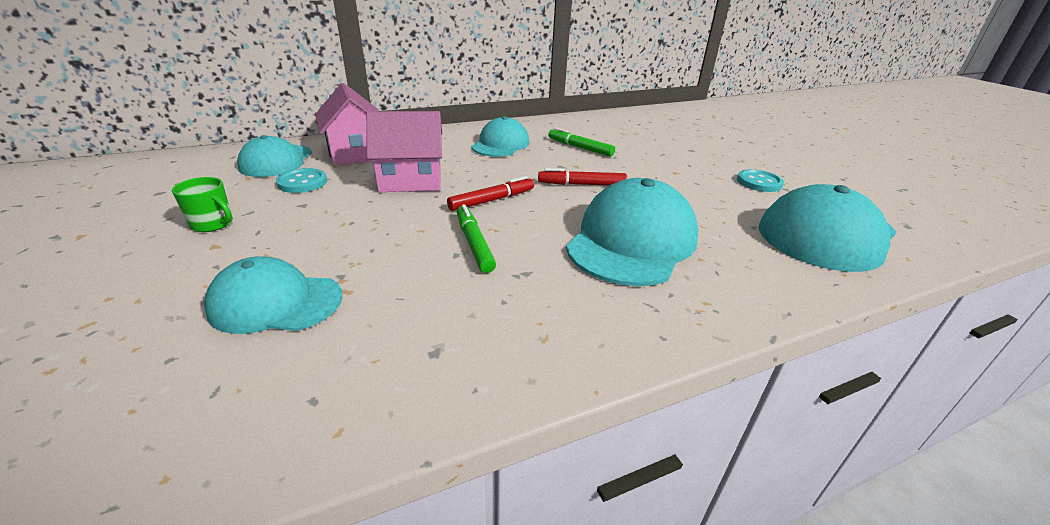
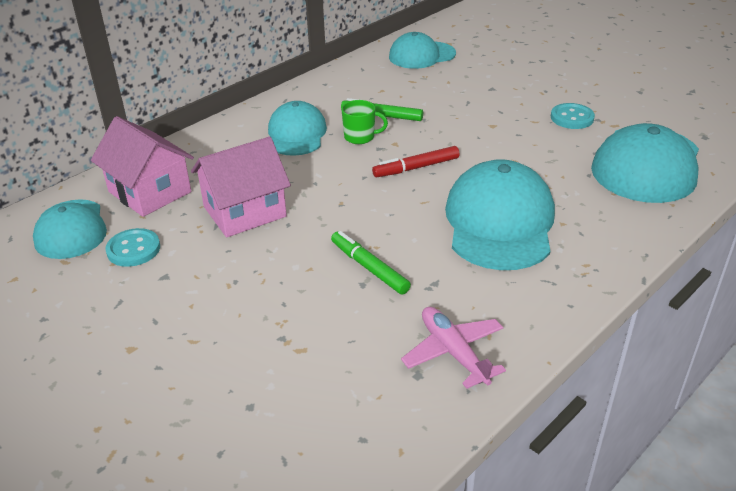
camera: 20 degrees left, 5 degrees up
green mug [172,177,233,232] -> green mug moved to [341,100,388,144]
turquoise cap [204,256,342,334] -> turquoise cap moved to [389,32,456,69]
red marker [447,176,534,211] -> none
none -> pink plane [401,307,506,389]

